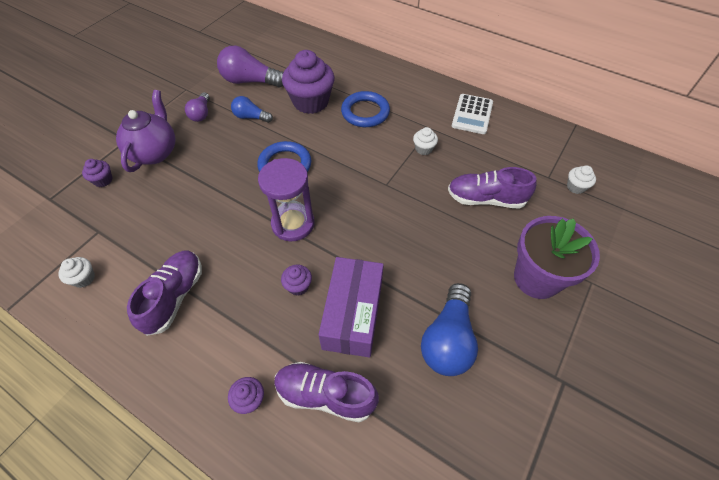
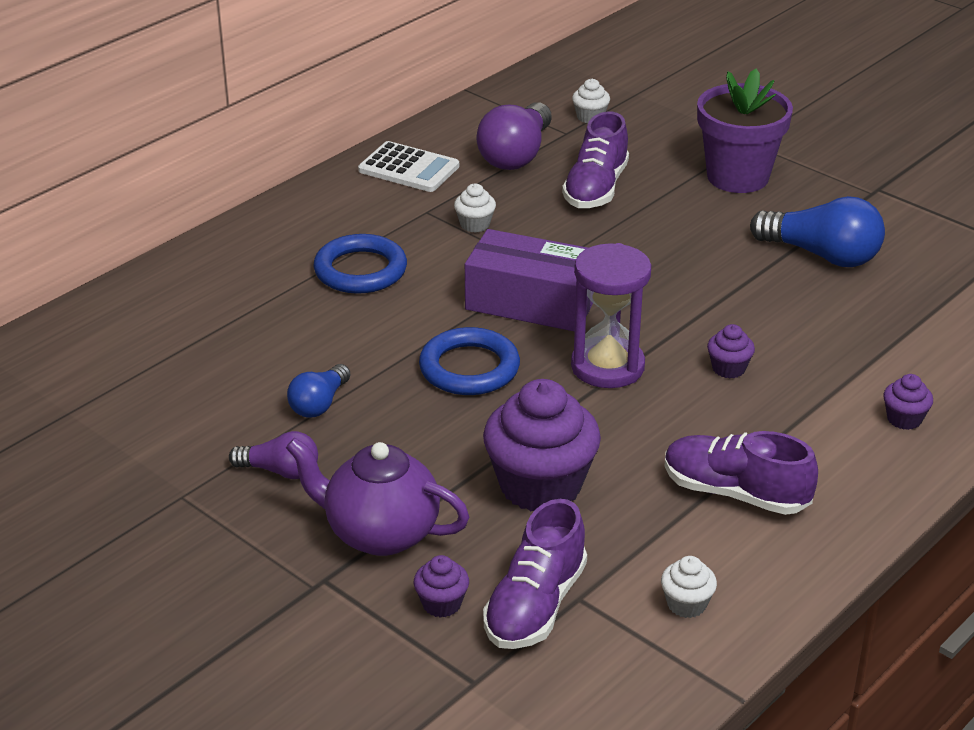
camera: 80 degrees left, 20 degrees down
purple light bulb [217,46,283,87] -> purple light bulb moved to [477,102,552,170]
purple shoe [274,362,379,422] -> purple shoe moved to [483,499,587,649]
purple cupcake [282,50,335,114] -> purple cupcake moved to [483,379,601,512]
purple box [318,257,384,358] -> purple box moved to [465,229,593,332]

